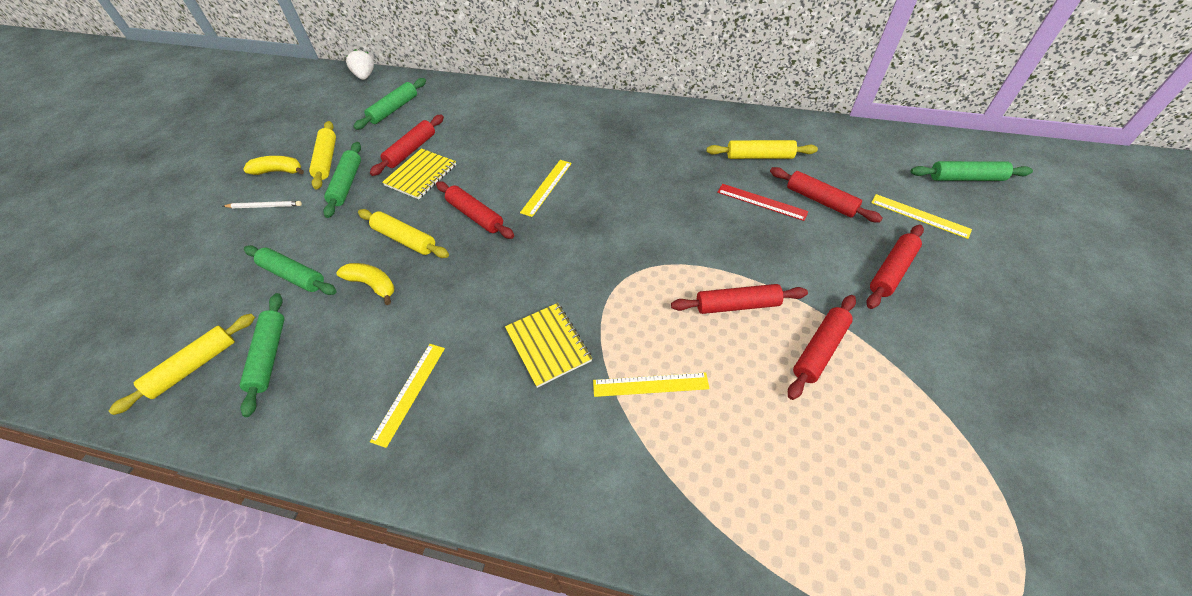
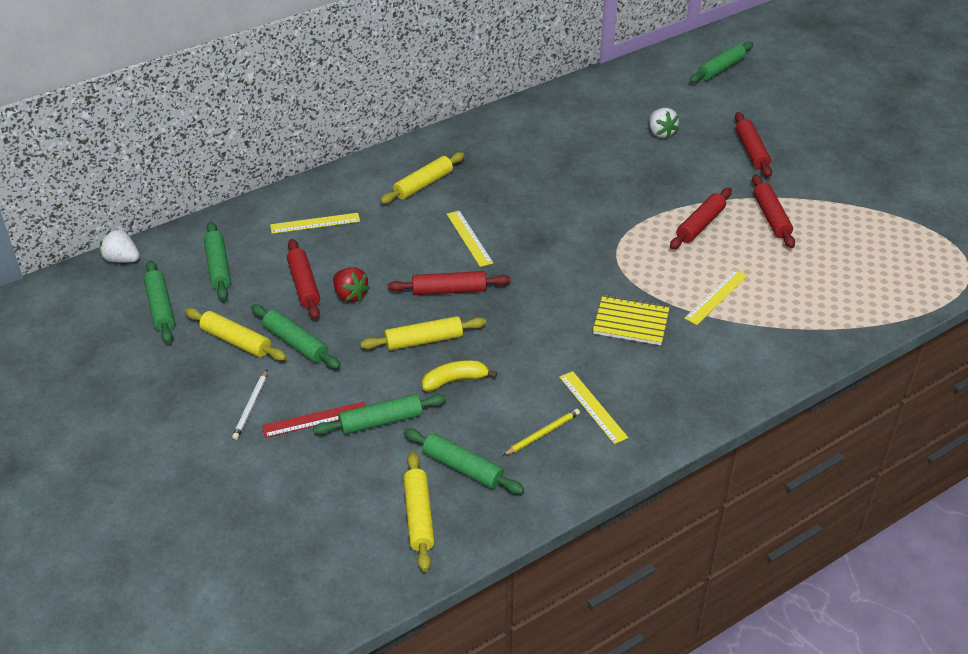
camera: 50 degrees left, 10 degrees down
white pencil [223,201,302,208] -> white pencil turned 150 degrees clockwise [232,370,267,440]
yellow banana [243,156,304,175] -> none
yellow notebook [382,148,456,199] -> red strawberry [333,267,370,302]
yellow rolling pin [707,140,818,159] -> yellow rolling pin moved to [380,152,465,204]
red ruler [717,184,809,221] -> red ruler moved to [262,402,366,438]
red rolling pin [770,167,883,222] -> white strawberry [649,108,679,138]
yellow ruler [871,194,972,239] -> yellow ruler moved to [270,213,360,234]
none -> green rolling pin [144,260,175,343]
none -> yellow pencil [503,409,580,456]

